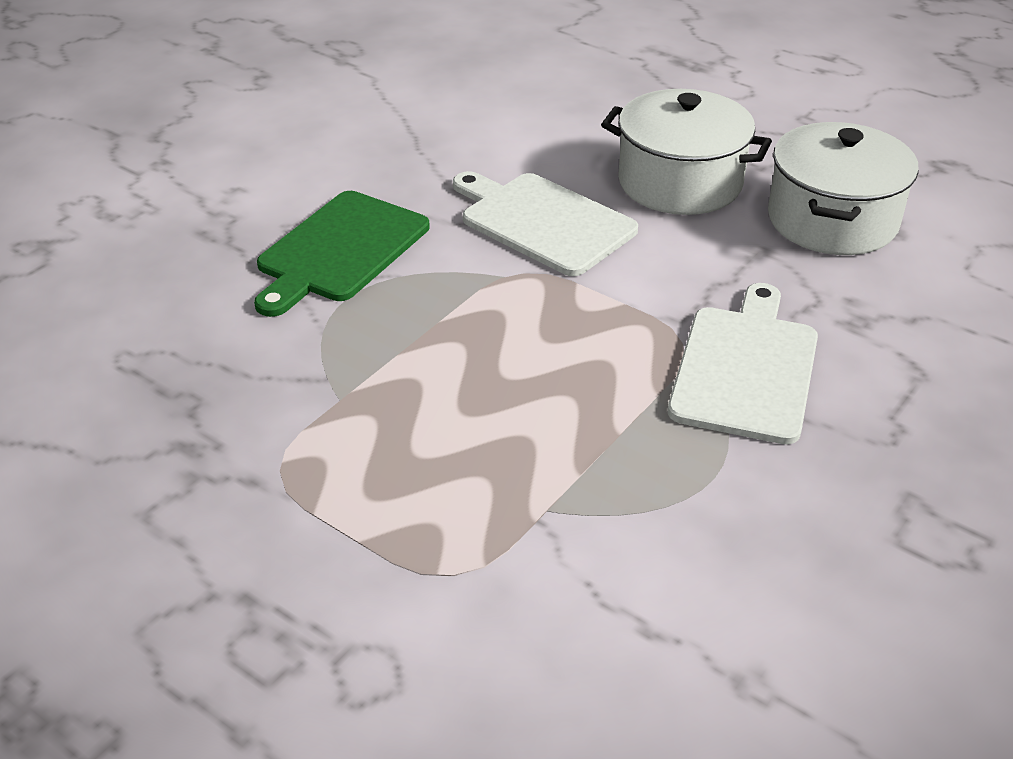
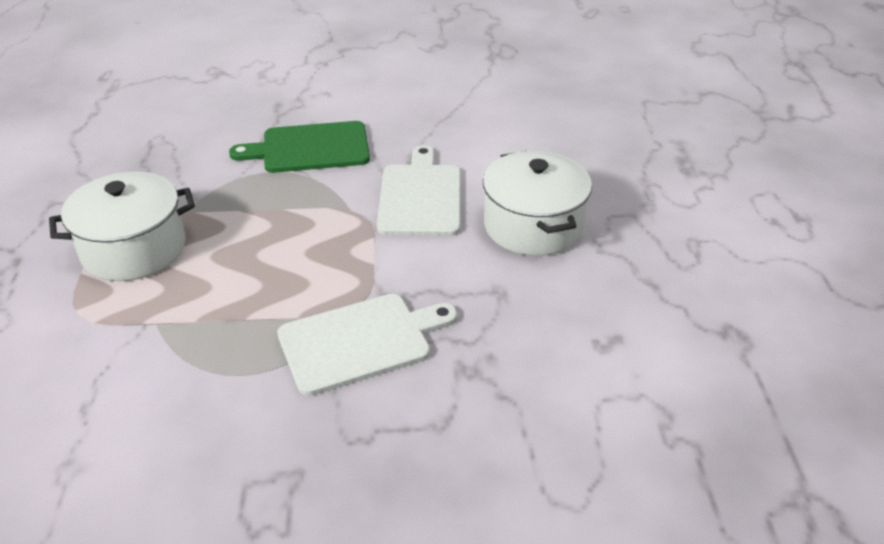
camera: 50 degrees right, 0 degrees up
white pot [768,122,919,255] -> white pot moved to [49,171,195,281]

